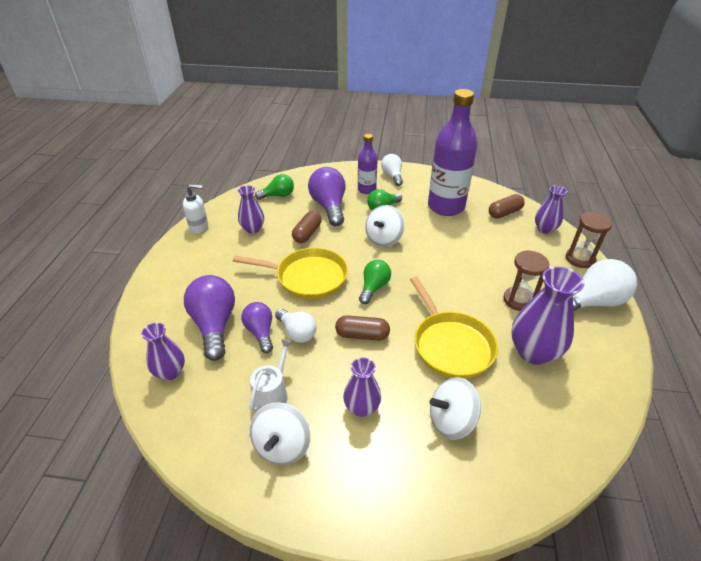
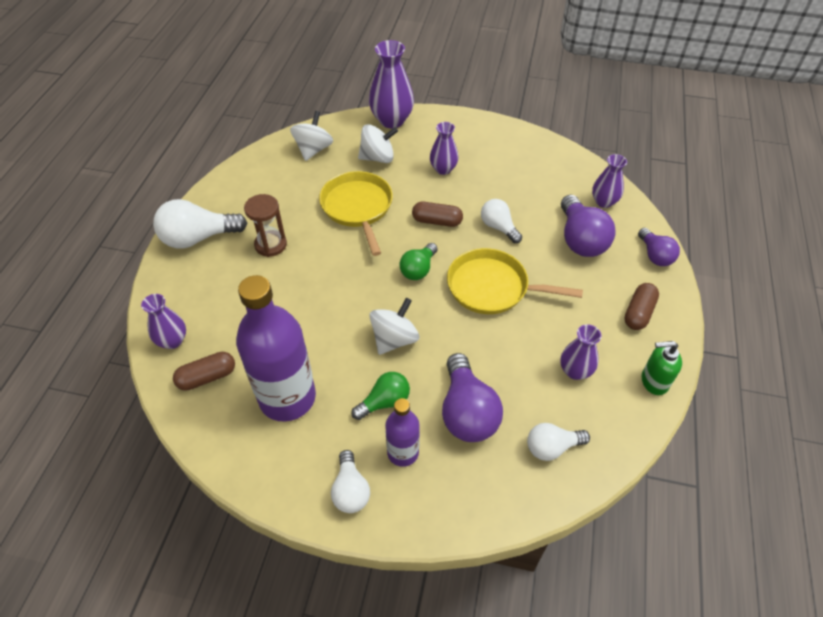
camera: 175 degrees left, 10 degrees up
white soap dispenser [183,184,208,233] -> green soap dispenser [642,341,682,395]
purple light bulb [241,302,273,353] -> purple light bulb moved to [638,228,680,266]
white watering can [249,339,293,412] -> none
white spinning top [250,402,311,465] -> white spinning top moved to [290,111,333,161]
green light bulb [255,174,294,200] -> white light bulb [527,423,590,461]
brown capsule [292,211,322,243] -> brown capsule moved to [624,283,659,330]
purple vase [511,267,584,365] -> purple vase moved to [369,40,414,128]
brown hourglass [566,212,612,268] -> none

